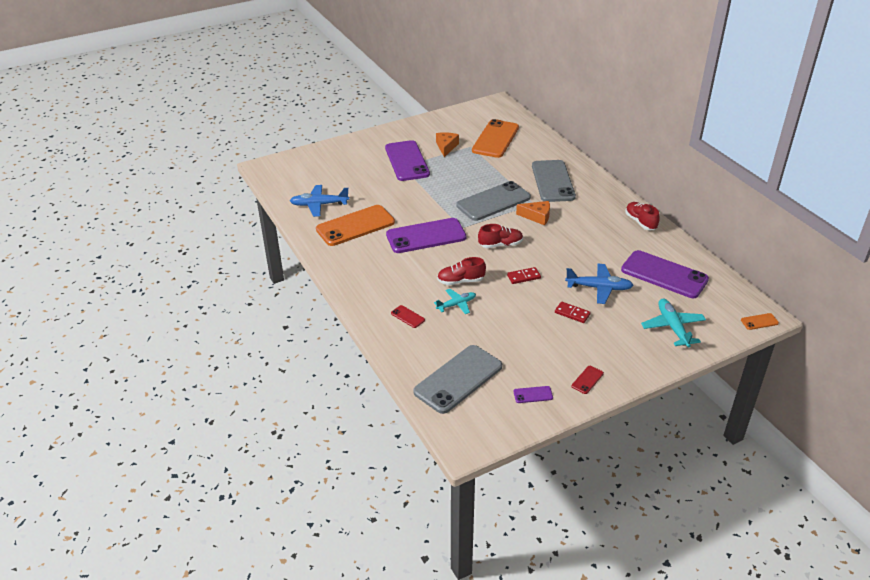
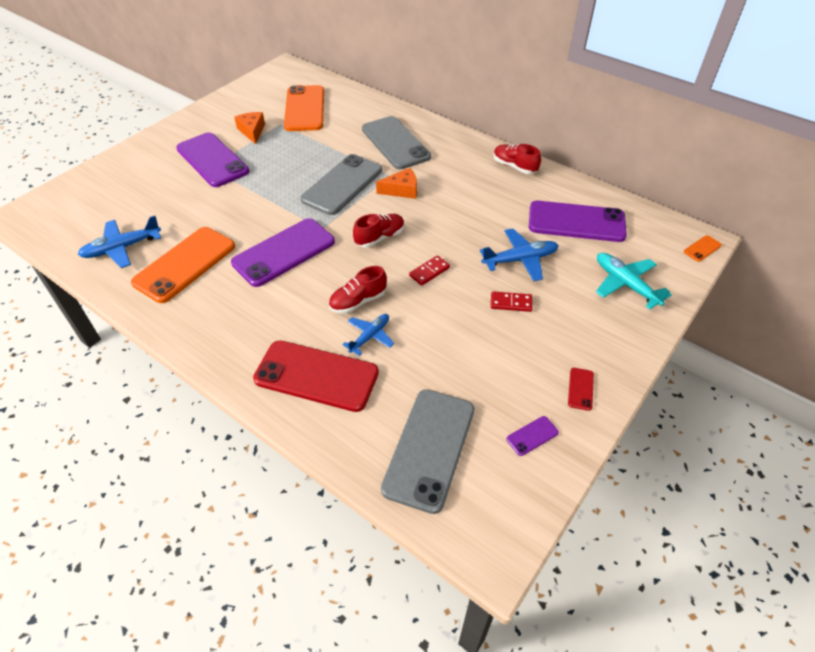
camera: 25 degrees left, 10 degrees up
red phone [391,305,425,328] -> red phone [253,340,379,412], size x2.48
turquoise plane [434,289,476,314] -> blue plane [342,314,394,356]

